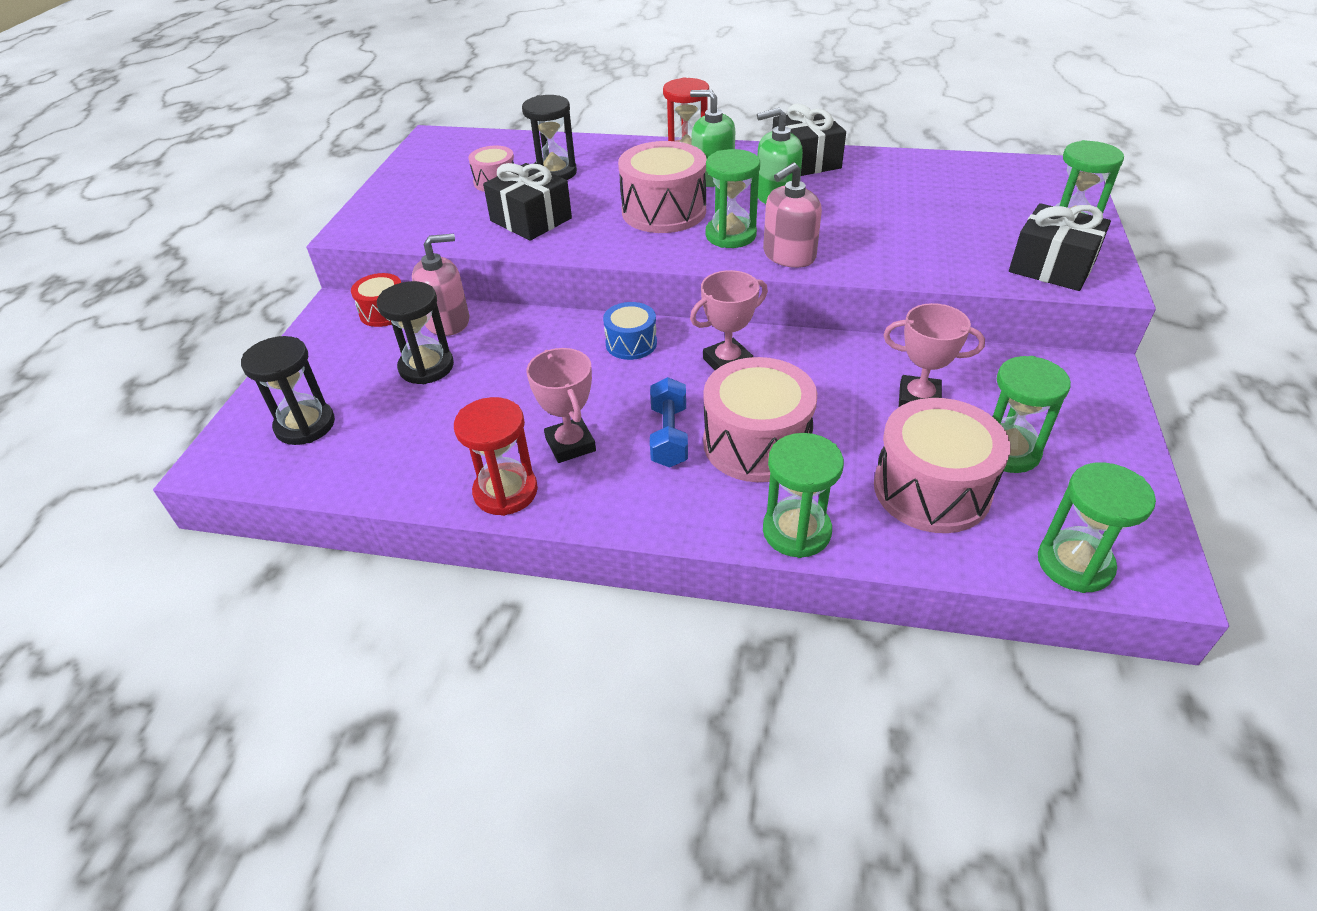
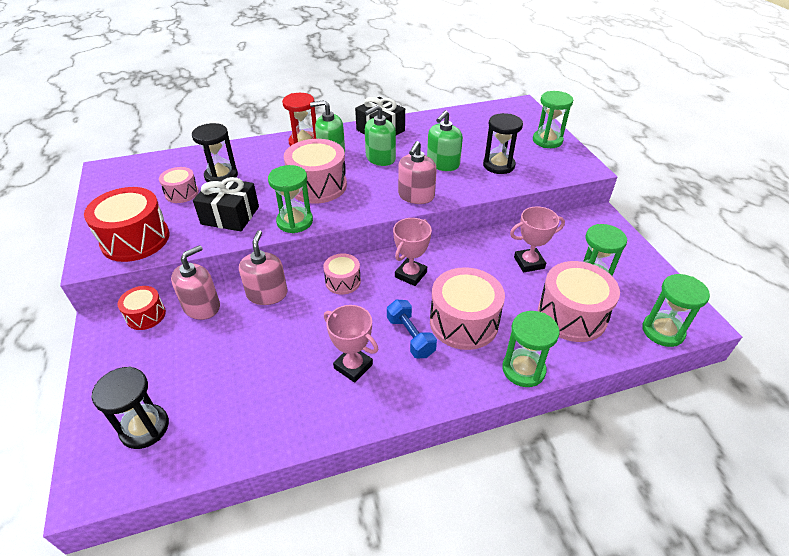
camera: 30 degrees left, 0 degrees up
black hourglass [377,281,454,384] -> black hourglass moved to [483,113,523,174]
red hourglass [454,397,538,516] -> none
blue drum [603,302,657,360] -> pink drum [323,253,361,295]
green hourglass [706,149,760,248] -> green hourglass moved to [268,165,313,233]
black gift [1009,203,1111,291] -> none
none -> red drum [84,187,169,262]
none -> pink soap dispenser [239,230,287,305]
none -> green soap dispenser [427,110,463,171]

